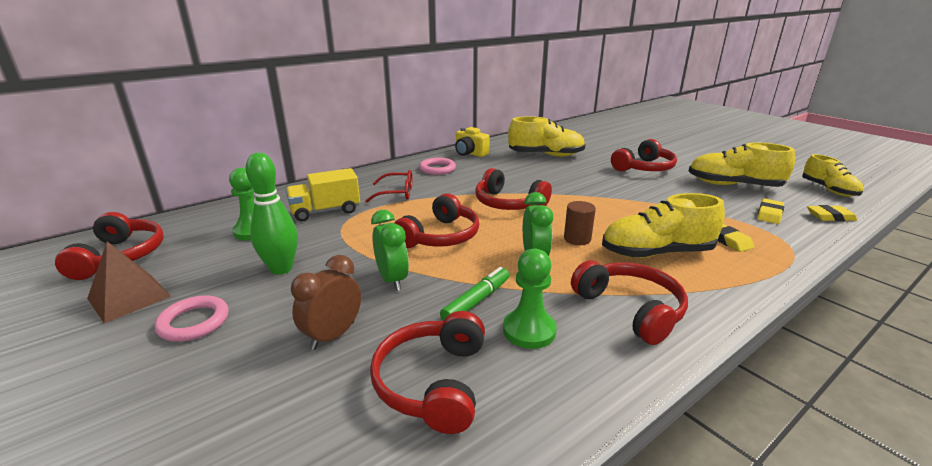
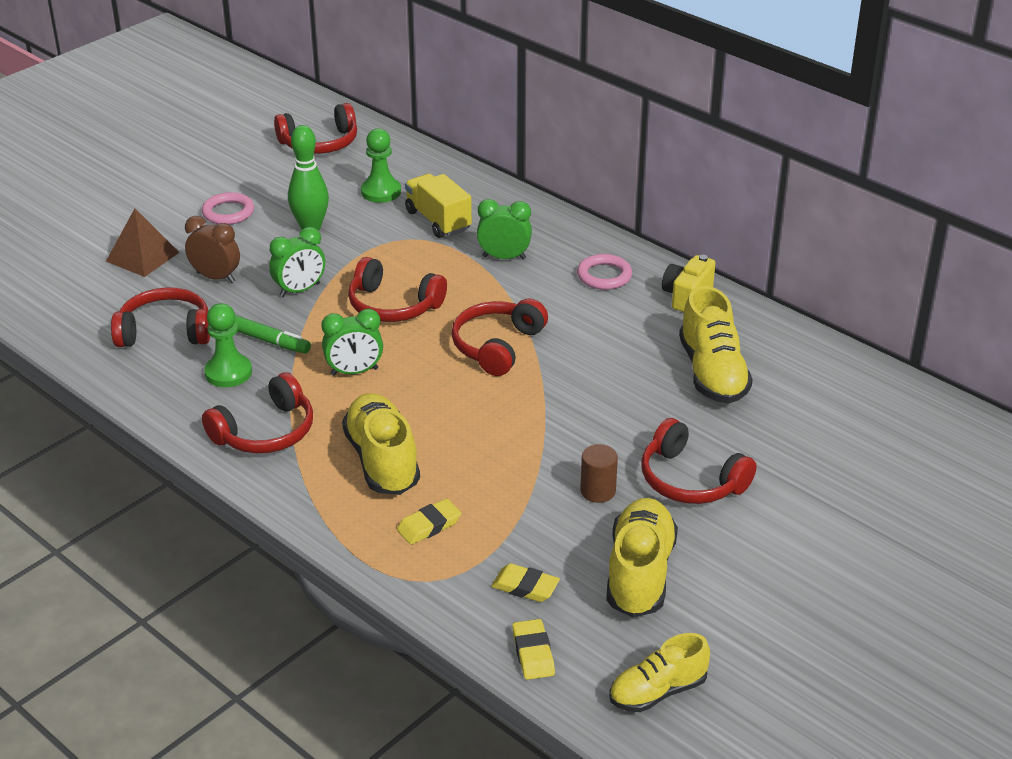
camera: 80 degrees right, 10 degrees up
brown pyramid [87,242,171,323] -> brown pyramid moved to [106,208,180,277]
red glasses [365,170,412,203] -> green clock [477,199,532,260]
brown cylinder [564,201,596,245] -> brown cylinder moved to [580,444,618,503]

